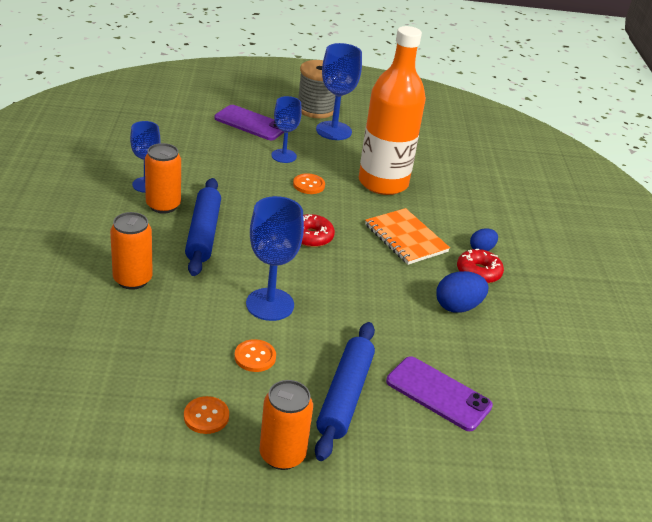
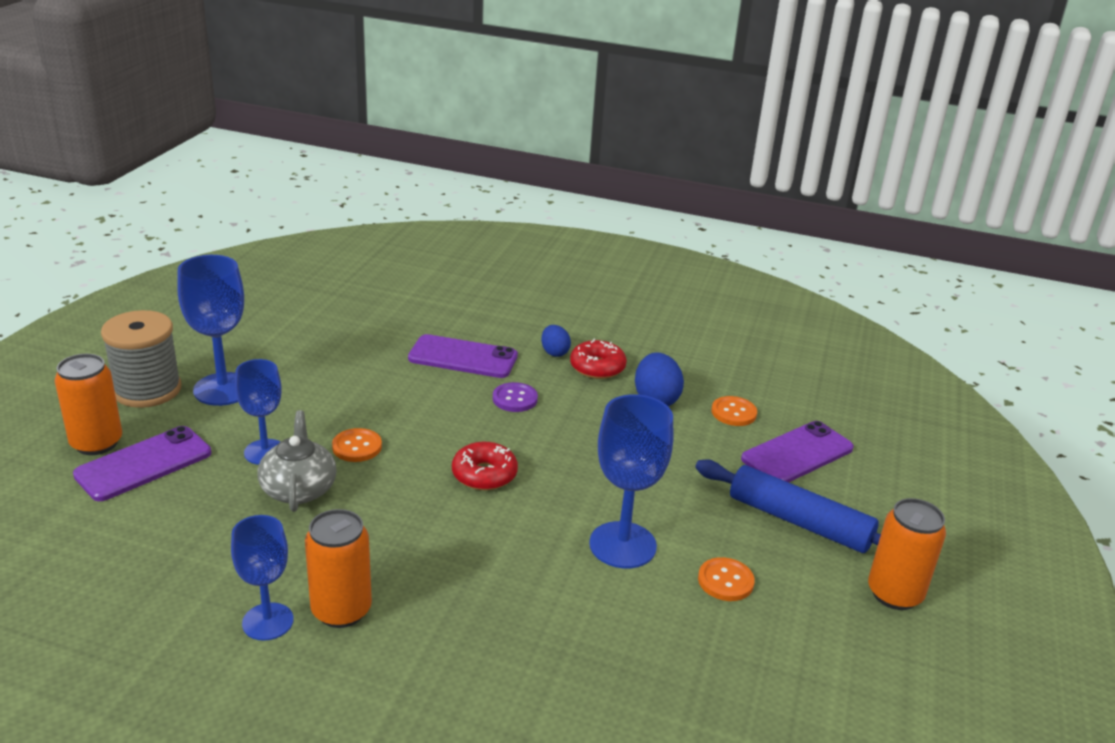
camera: 70 degrees left, 5 degrees down
orange can [110,212,153,290] -> orange can moved to [54,354,122,455]
orange button [184,396,229,434] -> orange button moved to [712,396,757,426]
blue rolling pin [185,178,221,276] -> none
orange bottle [359,26,426,195] -> none
orange notebook [365,208,450,265] -> purple button [493,382,538,412]
none -> grey teapot [258,410,337,512]
none -> purple phone [408,334,518,378]

